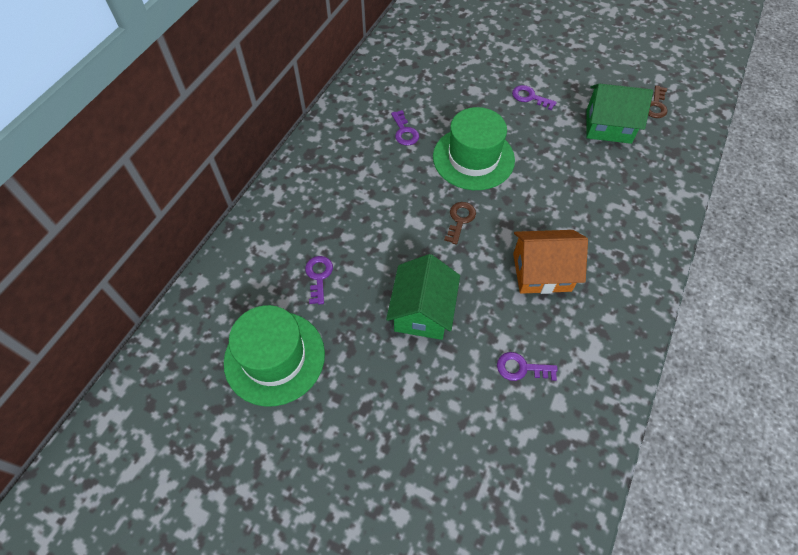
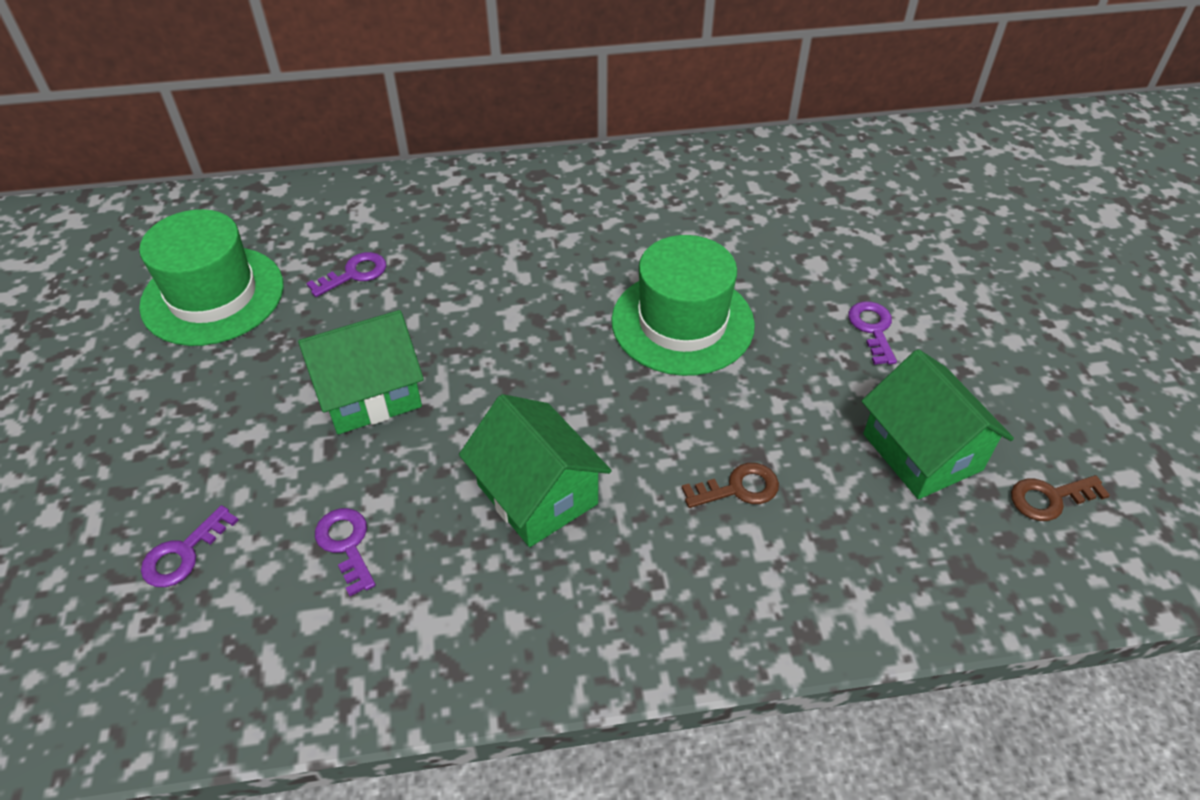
camera: 55 degrees right, 10 degrees down
purple key [391,110,419,146] -> purple key moved to [141,505,239,587]
brown key [444,202,476,245] -> brown key moved to [682,463,779,508]
orange house [513,230,588,294] -> green house [459,394,612,547]

